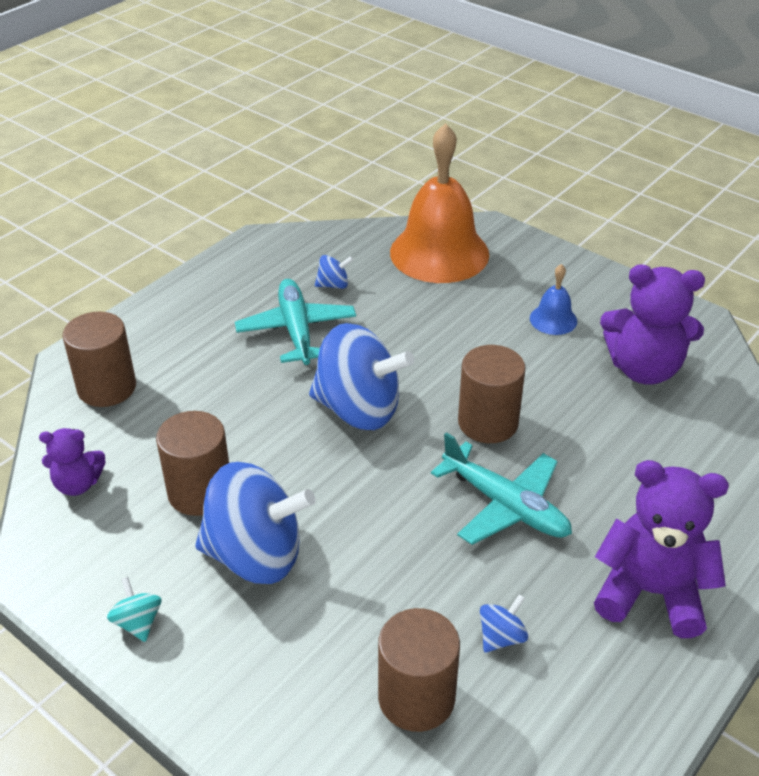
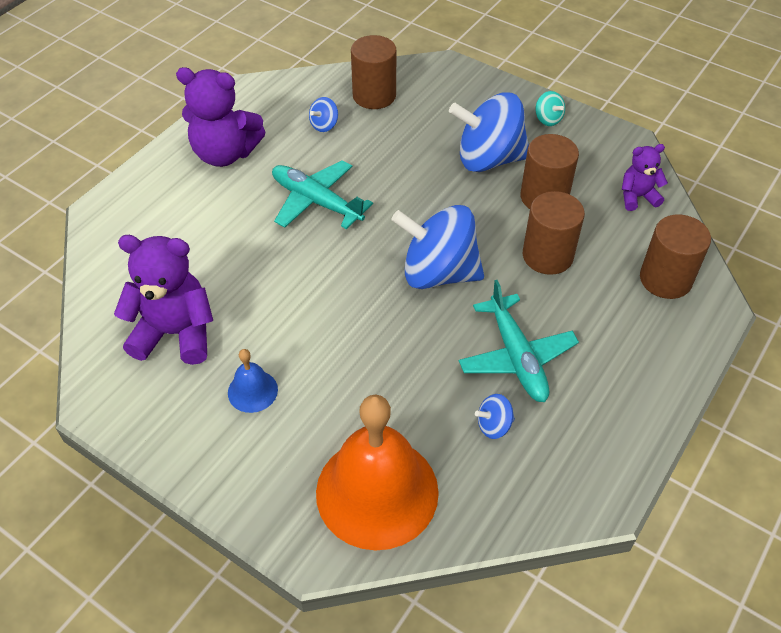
camera: 175 degrees right, 10 degrees up
brown cylinder [458,345,526,443] -> brown cylinder moved to [523,191,585,275]

